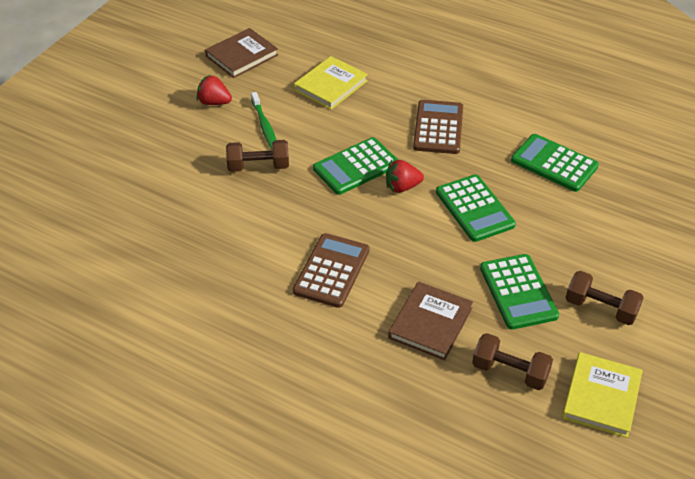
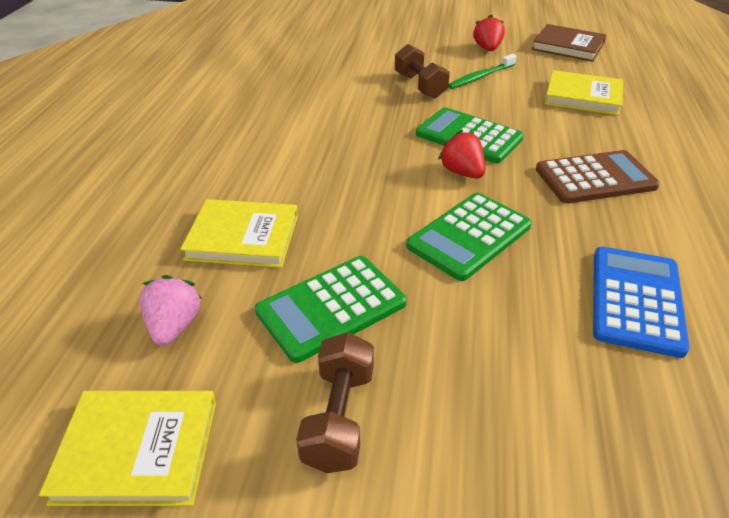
camera: 70 degrees right, 5 degrees down
brown calculator [293,233,369,308] -> none
brown book [388,281,473,360] -> yellow book [180,199,298,268]
brown dumbbell [472,333,553,390] -> pink strawberry [139,275,202,346]
green calculator [511,134,599,192] -> blue calculator [593,247,690,358]

